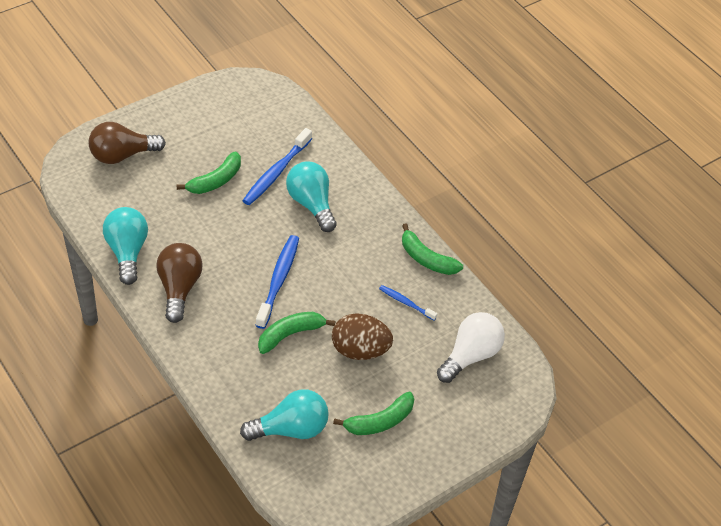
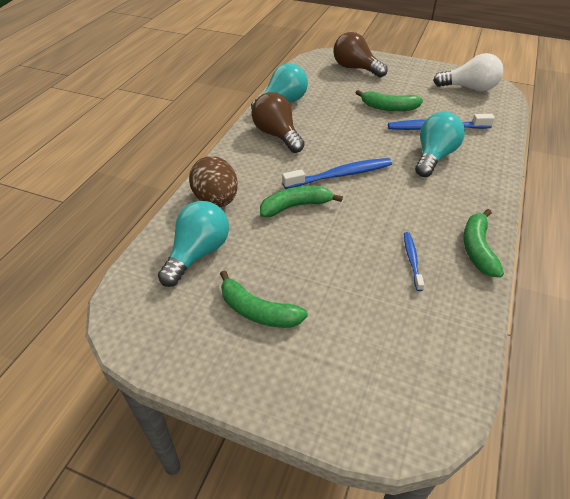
camera: 60 degrees right, 5 degrees down
brown light bulb [156,243,203,323] -> brown light bulb turned 90 degrees counterclockwise [252,92,305,153]
turquoise light bulb [240,389,329,441] -> turquoise light bulb turned 105 degrees counterclockwise [158,201,229,287]
green banana [258,312,335,354] -> green banana turned 45 degrees counterclockwise [260,186,343,217]
brown egg [332,313,393,360] -> brown egg moved to [189,156,238,207]
white light bulb [437,312,505,383] -> white light bulb moved to [433,53,503,92]

